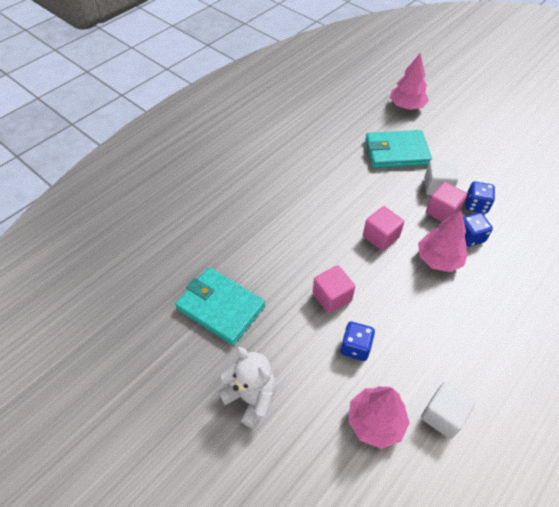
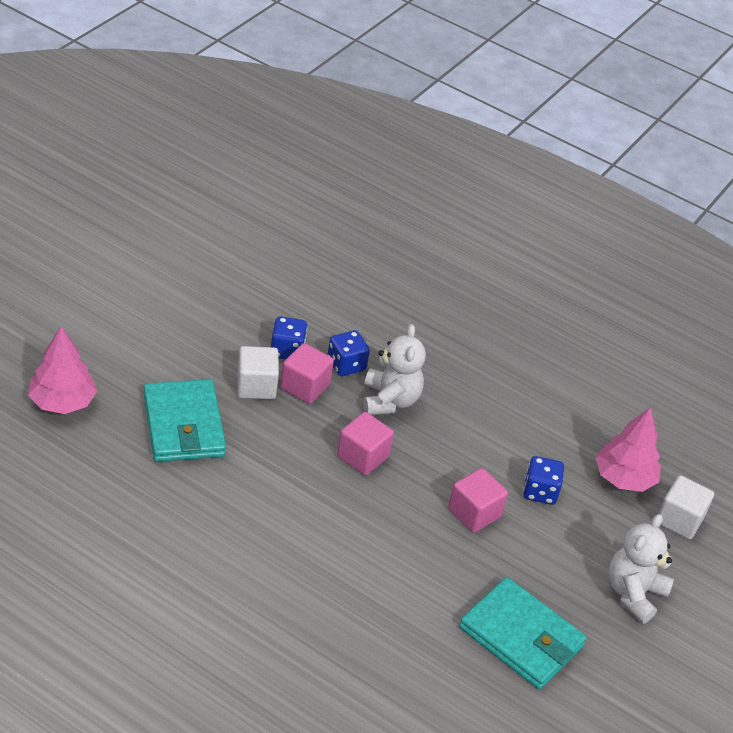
camera: 105 degrees left, 10 degrees down
turquoise wallet [175,267,265,345] -> turquoise wallet turned 75 degrees counterclockwise [459,577,586,689]
pink tree [418,211,468,272] -> white teddy bear [363,324,426,415]
white cube [421,382,476,439] -> white cube moved to [658,475,714,539]

